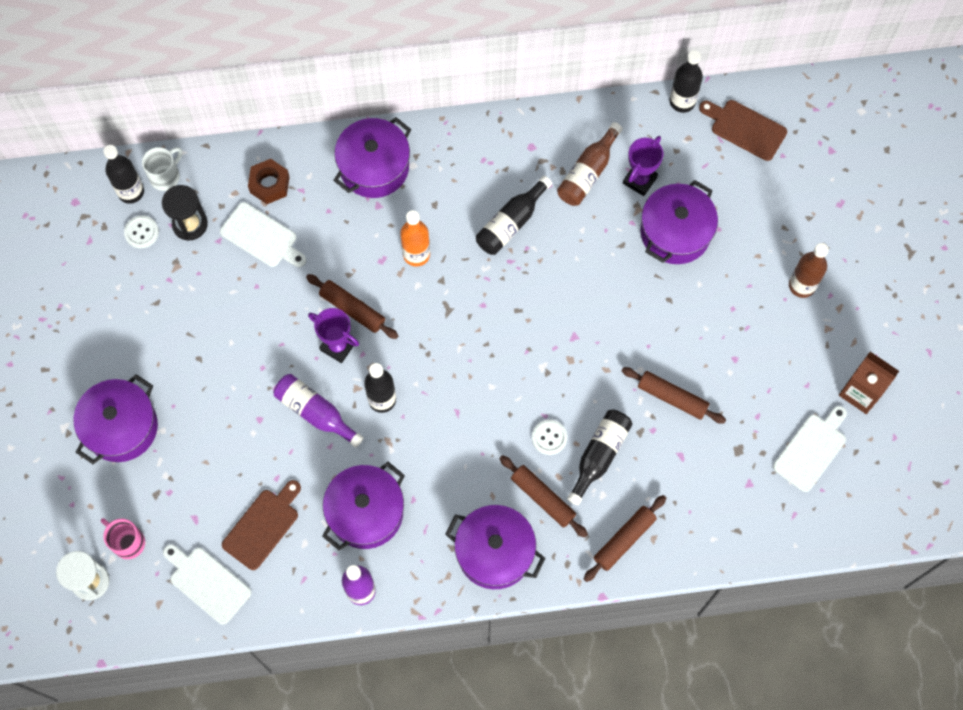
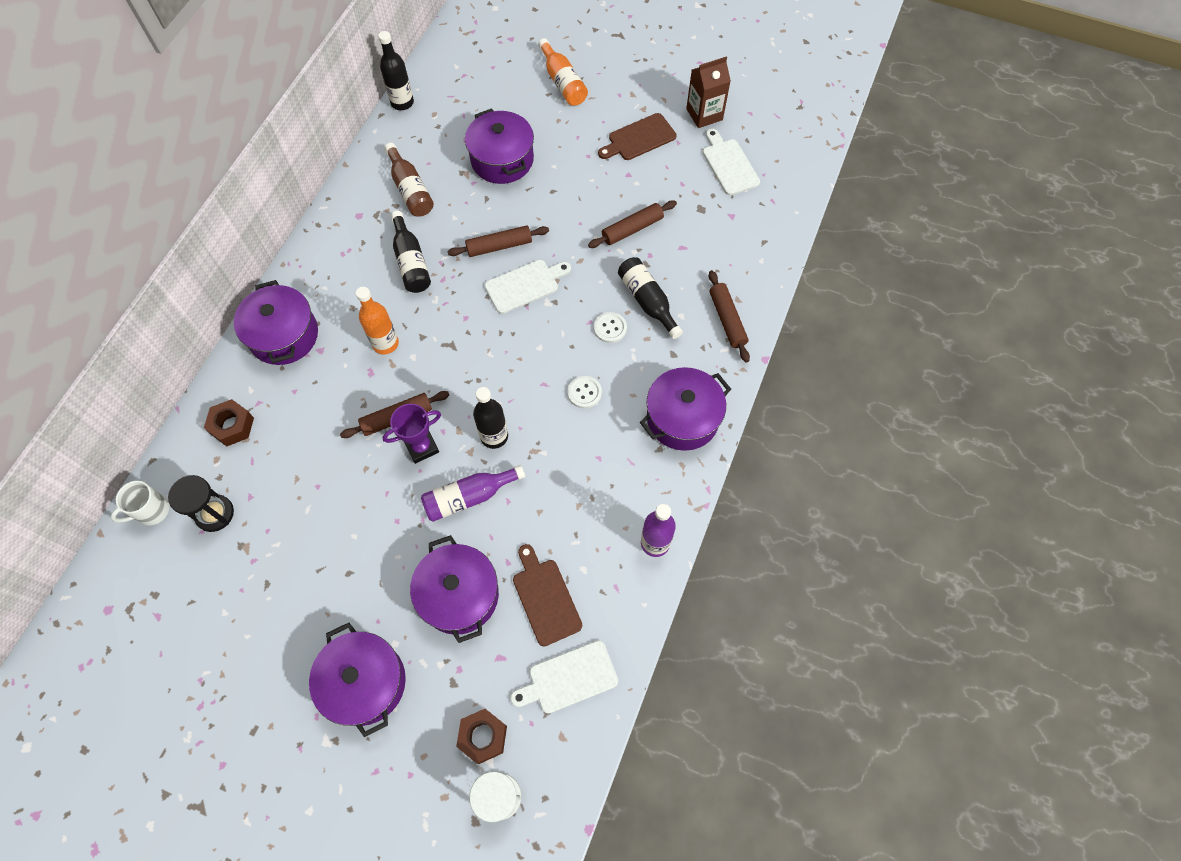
camera: 60 degrees left, 5 degrees down
pink mug [101,518,145,559] -> brown nut [456,709,507,764]
black bottle [103,145,144,204] -> none
white button [124,215,159,248] -> white button moved to [568,376,602,409]
white mug [142,147,182,191] -> white mug turned 105 degrees counterclockwise [111,481,169,525]
white cutting board [220,202,306,267] -> white cutting board moved to [484,260,571,314]
purple pot [322,462,405,550] -> purple pot moved to [410,535,499,643]
brown rolling pin [499,455,588,537] -> brown rolling pin moved to [447,225,549,257]
purple trophy [623,136,663,196] -> none
brown cutting board [699,100,787,161] -> brown cutting board moved to [598,113,677,160]
brown bottle [789,243,829,298] -> none
none -> orange bottle [538,38,588,106]

